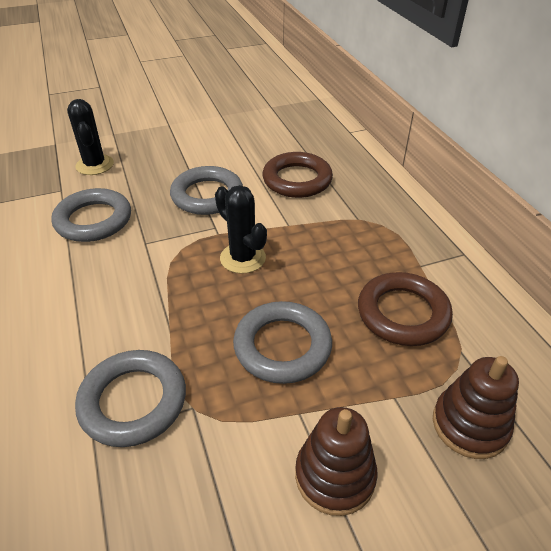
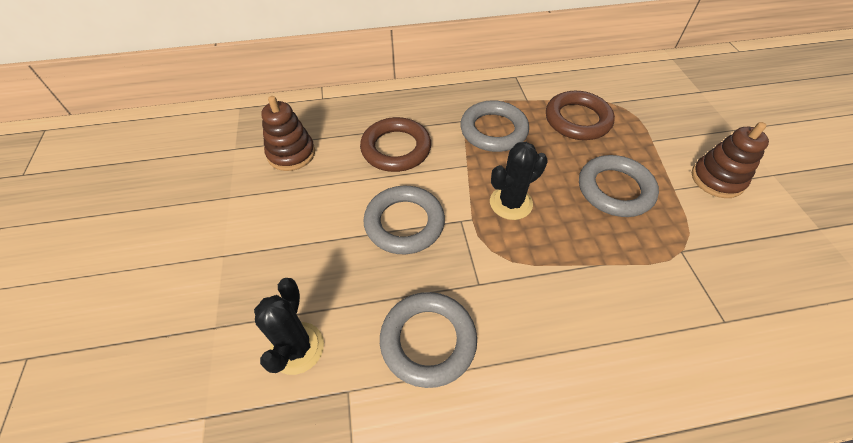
camera: 80 degrees left, 10 degrees up
black cactus [67,99,114,175] -> black cactus turned 75 degrees counterclockwise [254,278,324,375]
grey ring [75,350,186,447] -> grey ring moved to [460,100,529,152]
brown stacking toy [433,356,519,459] -> brown stacking toy moved to [261,96,315,171]

